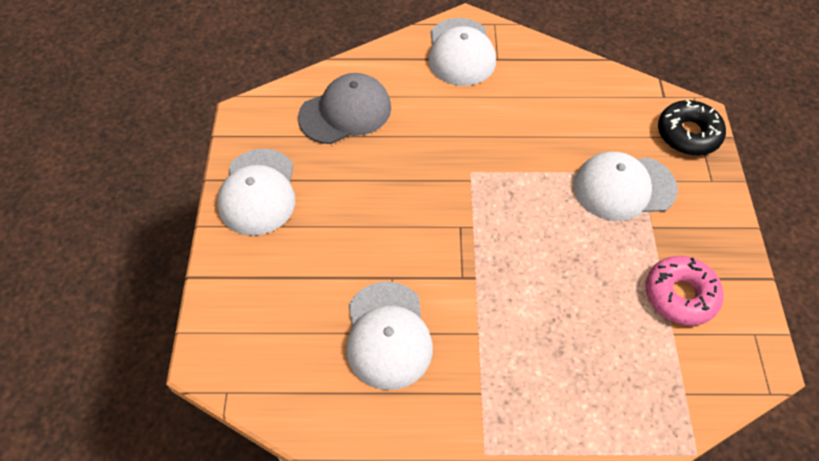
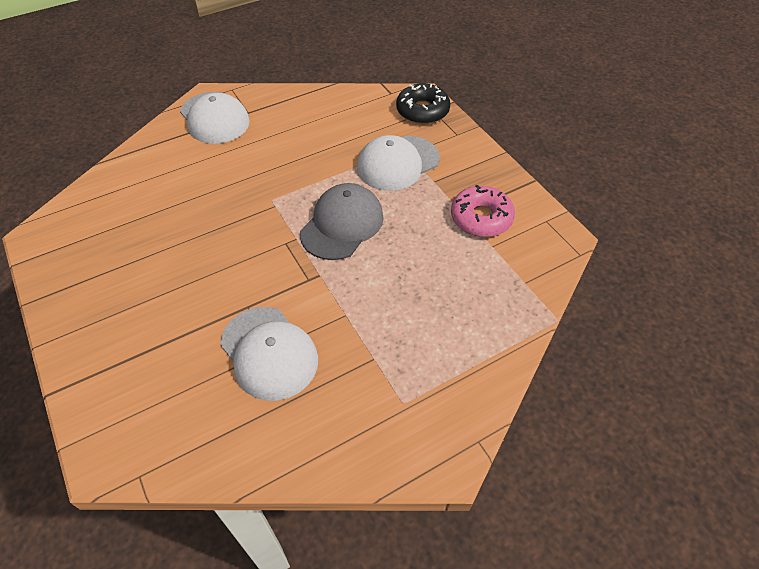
camera: 30 degrees left, 5 degrees down
white cap [217,149,295,236] -> none
grey cap [298,73,391,144] -> grey cap moved to [300,183,384,260]

